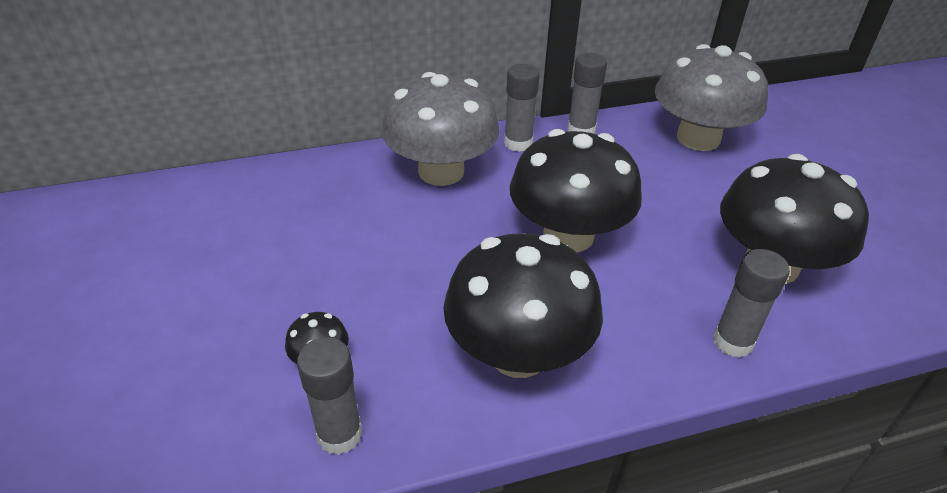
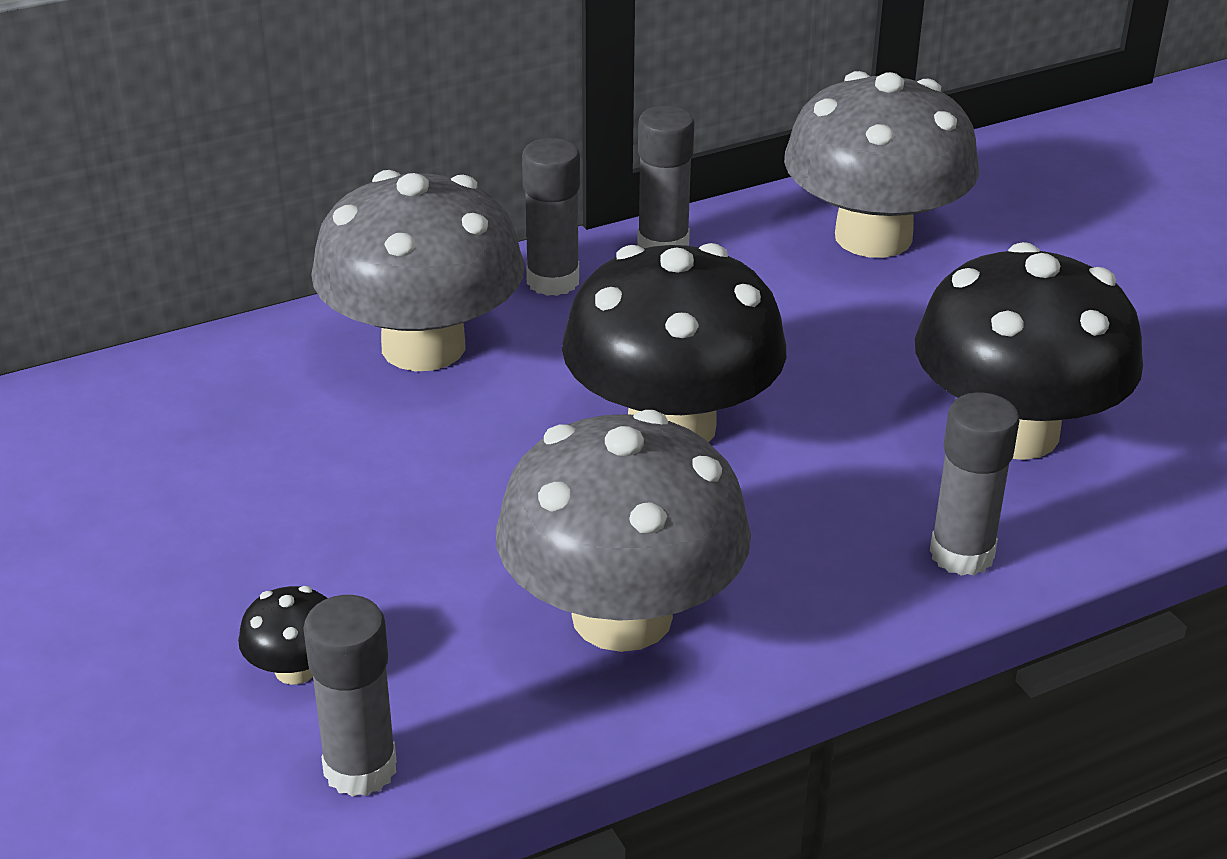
camera: 10 degrees left, 5 degrees down
black mushroom [443,233,603,378] -> grey mushroom [496,410,751,652]

